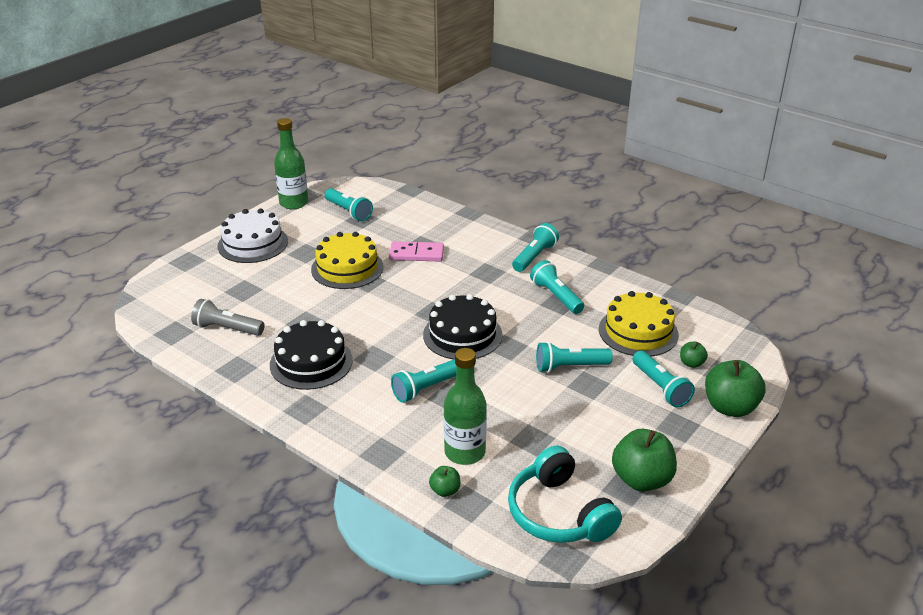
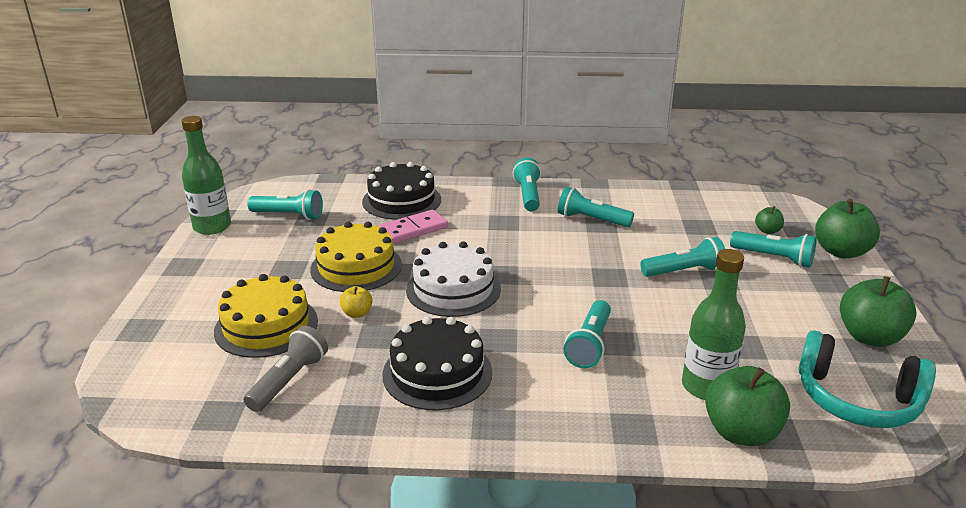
camera: 35 degrees left, 5 degrees down
grey flashlight [191,299,265,336] -> grey flashlight turned 135 degrees clockwise [244,326,328,412]
white cake [218,209,288,263] -> white cake moved to [406,241,501,317]
black cake [423,294,503,360] -> black cake moved to [362,162,441,220]
green apple [429,466,460,497] -> green apple [705,366,790,446], size x2.03
turquoise flashlight [536,342,613,373] -> turquoise flashlight turned 150 degrees counterclockwise [640,237,725,277]
yellow cake [599,291,679,357] -> yellow cake moved to [214,274,318,358]
none -> yellow apple [340,286,373,318]

